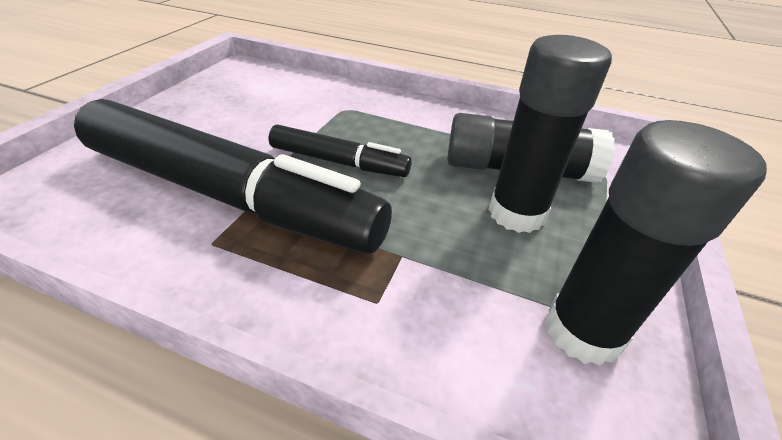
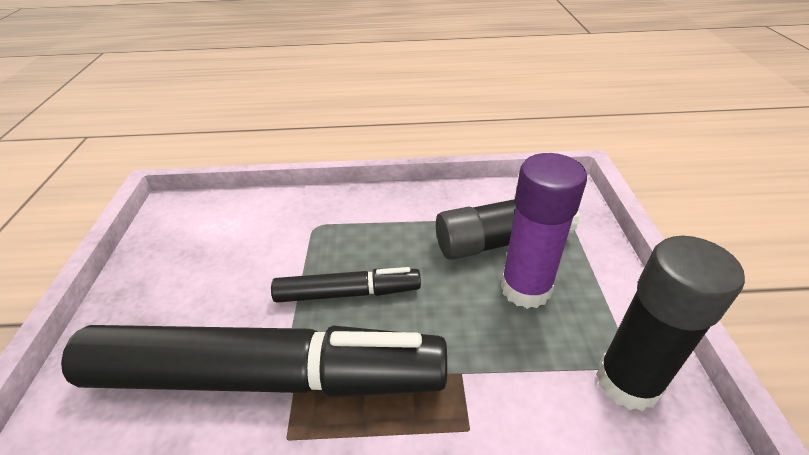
camera: 20 degrees left, 0 degrees up
black glue stick [488,35,612,233] -> purple glue stick [500,153,587,309]

